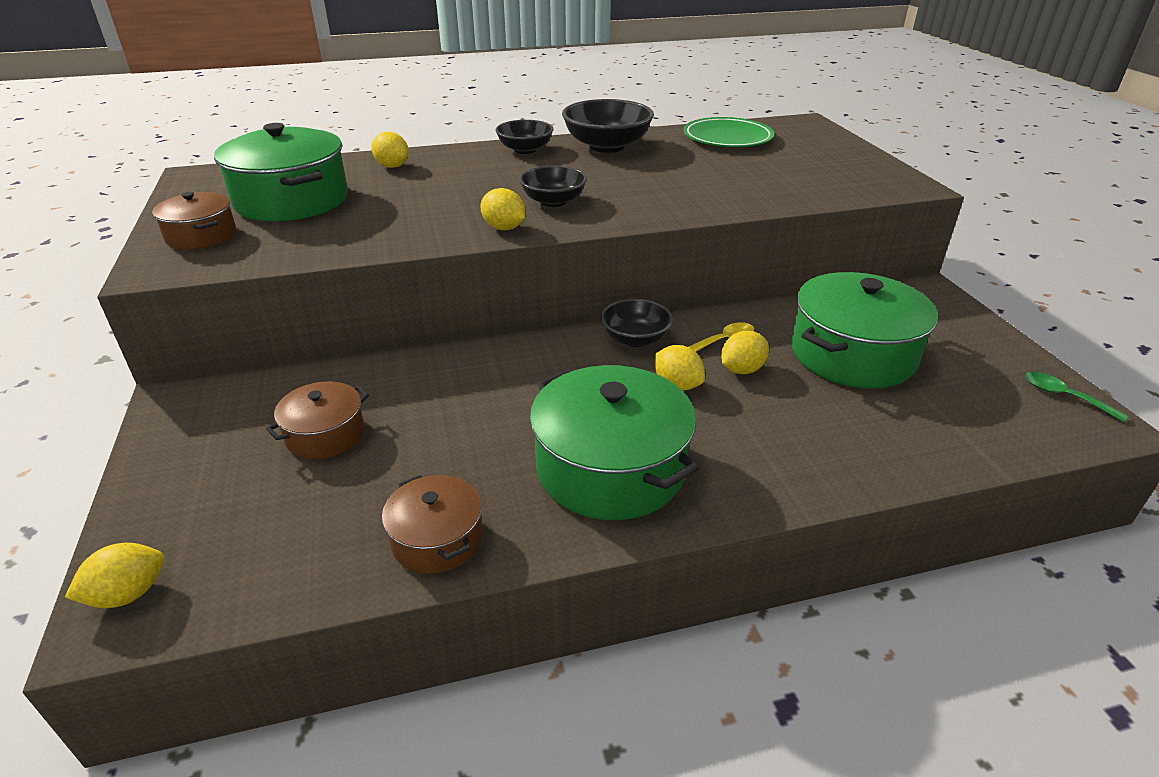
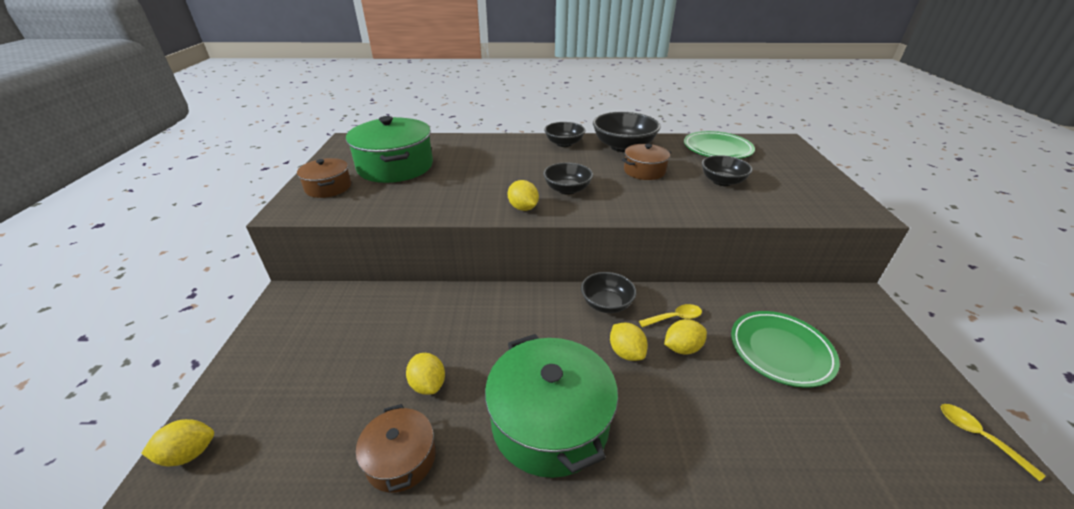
camera: 15 degrees right, 0 degrees up
brown pot [266,381,369,459] -> brown pot moved to [622,144,671,180]
yellow lemon [371,132,409,168] -> yellow lemon moved to [406,353,445,395]
green pot [791,272,938,388] -> green plate [731,311,840,388]
green spoon [1025,372,1128,422] -> yellow spoon [941,404,1046,481]
none -> black bowl [702,155,753,186]

